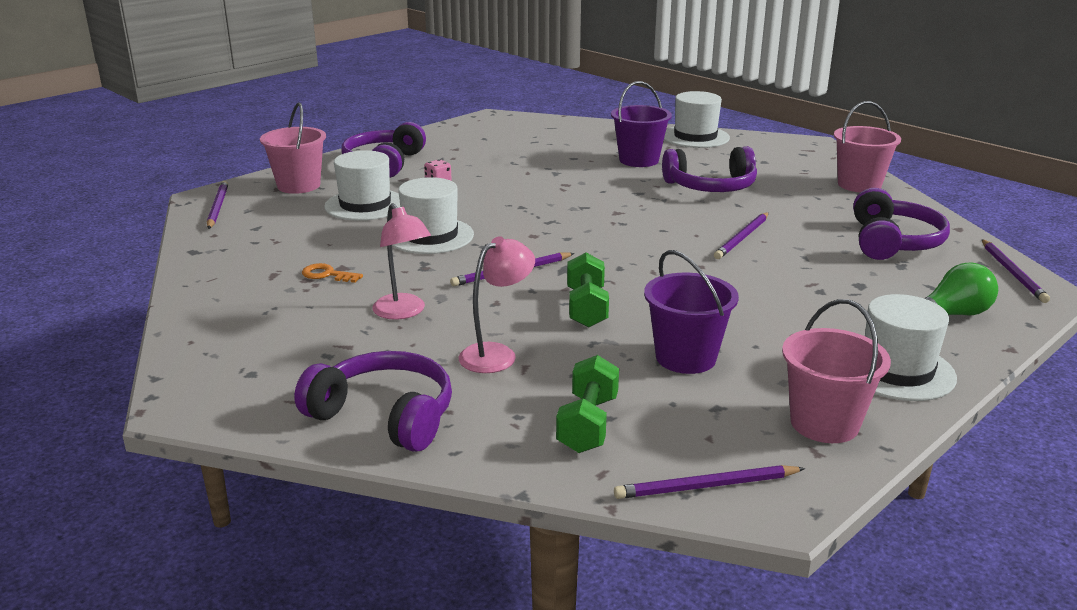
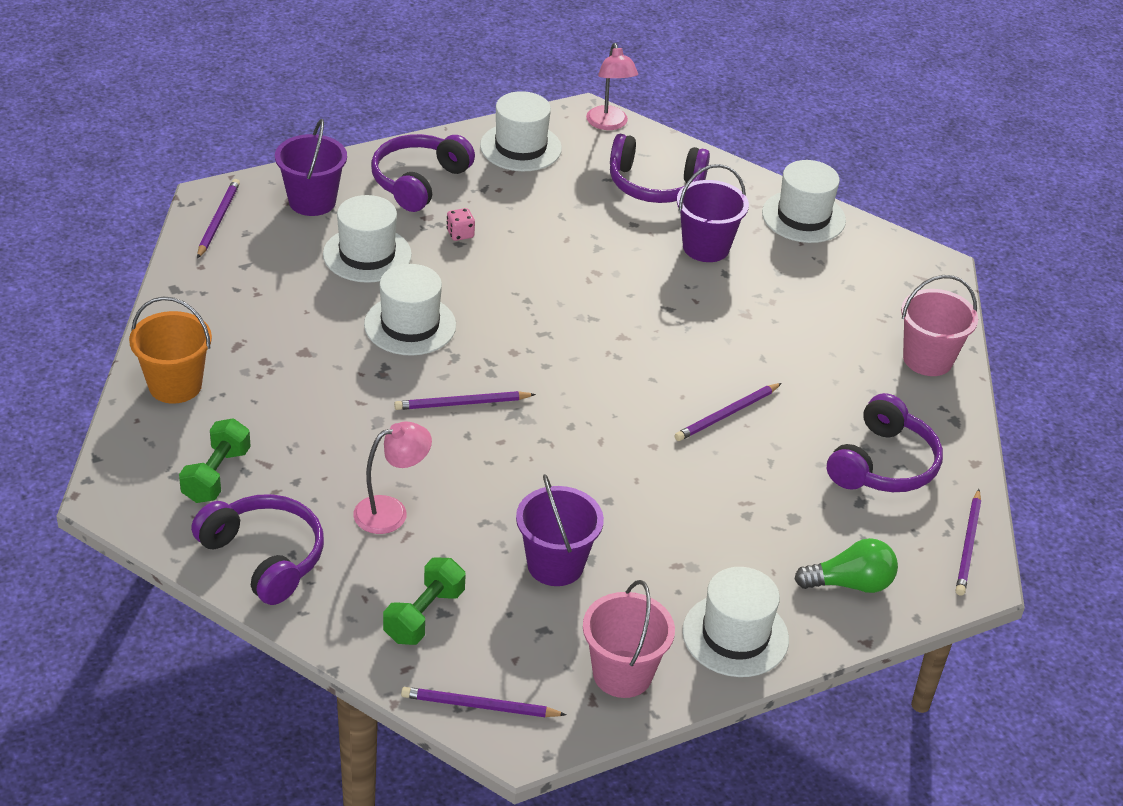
camera: 15 degrees right, 15 degrees up
pink bucket [260,102,326,194] -> purple bucket [275,119,347,216]
orange key [302,263,363,283] -> none
pink lamp [372,203,431,320] -> pink lamp moved to [586,43,638,130]
green dumbbell [567,253,609,328] -> green dumbbell moved to [179,418,251,503]
purple headphones [662,146,757,192] -> purple headphones moved to [610,134,710,203]
none -> orange bucket [129,296,212,404]
none -> white hat [480,91,562,171]

